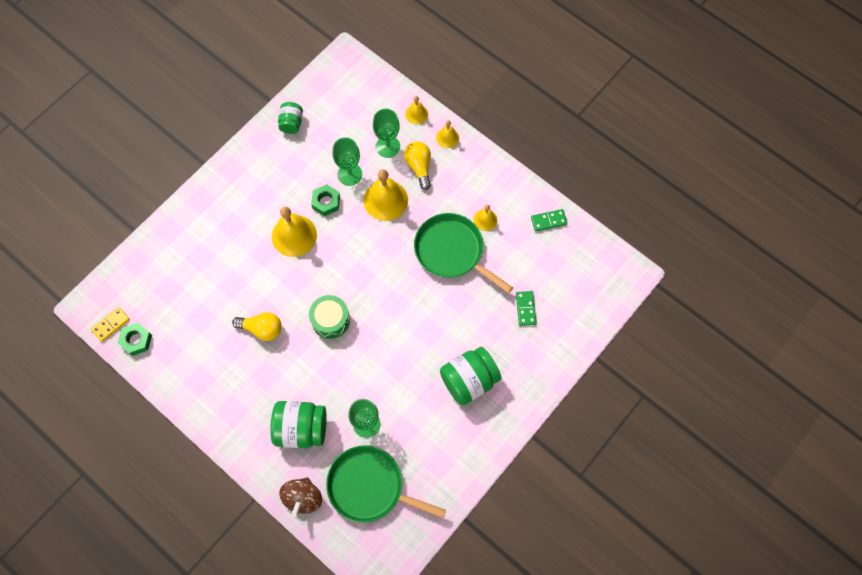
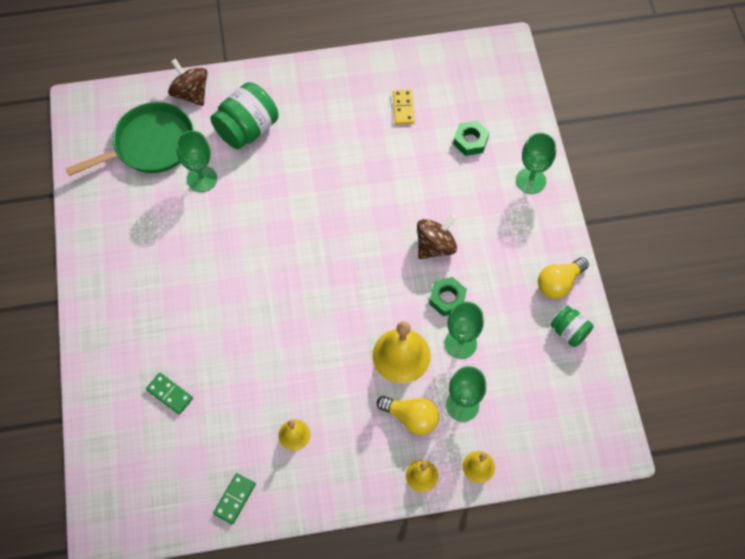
camera: 130 degrees right, 5 degrees down
yellow domino [91,307,130,342] -> yellow domino moved to [393,89,414,125]
green nut [118,322,152,356] -> green nut moved to [453,120,489,156]
yellow light bulb [232,312,282,341] -> yellow light bulb moved to [538,257,589,299]
yellow bell [272,207,317,257] -> brown spinning top [417,214,457,259]
green drum [309,295,350,339] -> none
green pan [414,213,513,294] -> none
green jar [440,347,501,405] -> none
none -> green goblet [516,132,557,194]

